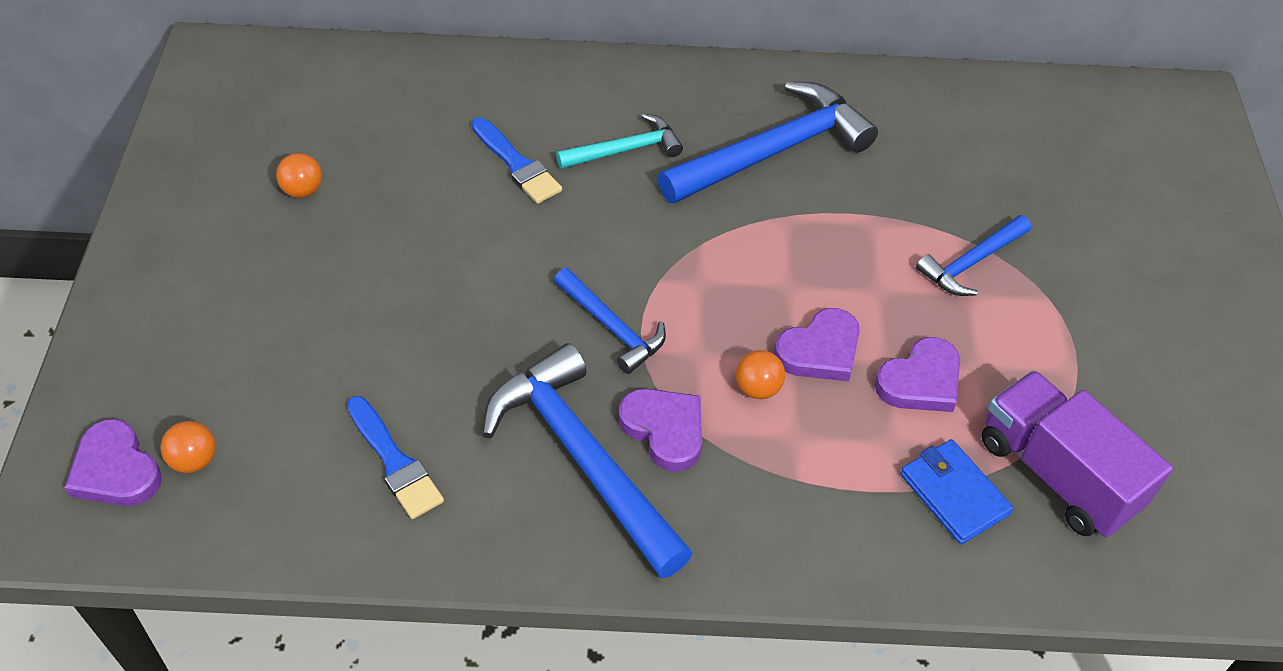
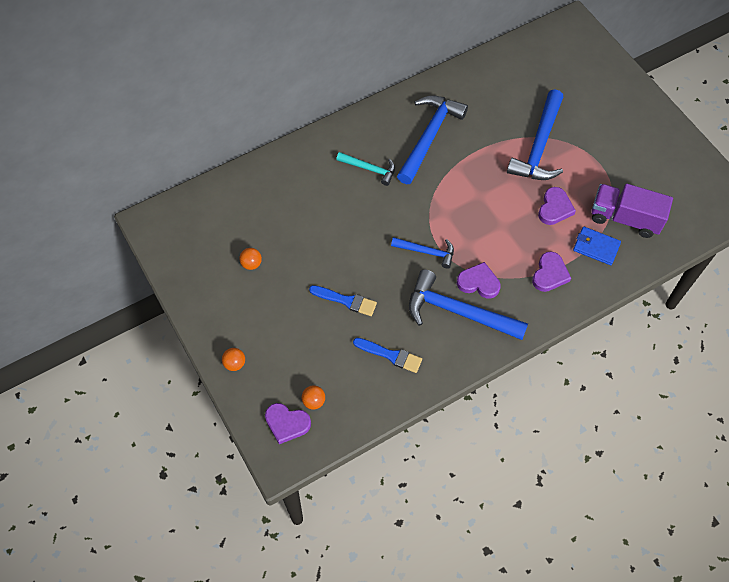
camera: 30 degrees left, 10 degrees up
blue brush [471,117,562,204] -> blue brush moved to [309,285,377,316]
turquoise hammer [556,113,683,169] -> turquoise hammer turned 75 degrees clockwise [336,152,395,186]
orange ball [736,350,785,399] -> orange ball moved to [222,348,245,371]
purple heart [774,308,860,382] -> purple heart moved to [532,251,571,292]
blue hammer [916,215,1031,296] -> blue hammer [507,89,563,180], size x1.83

